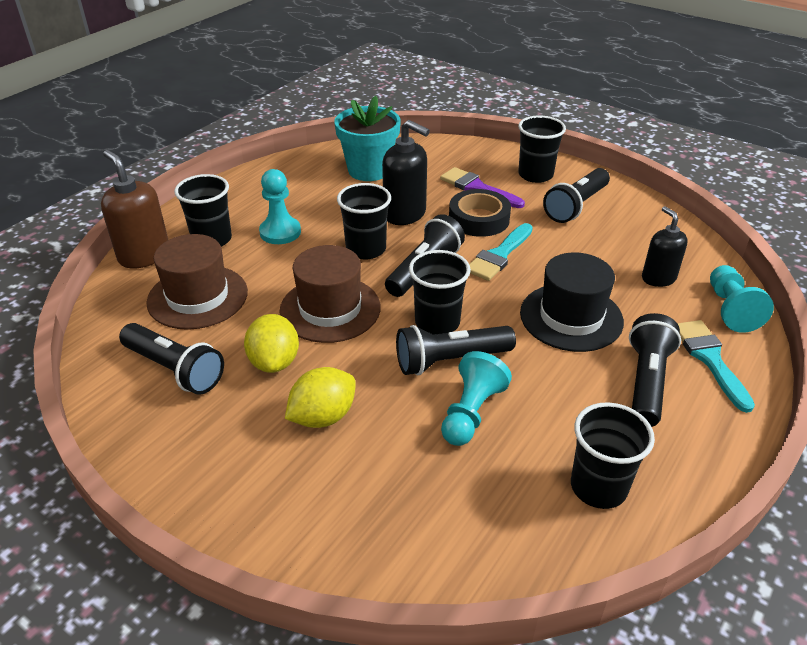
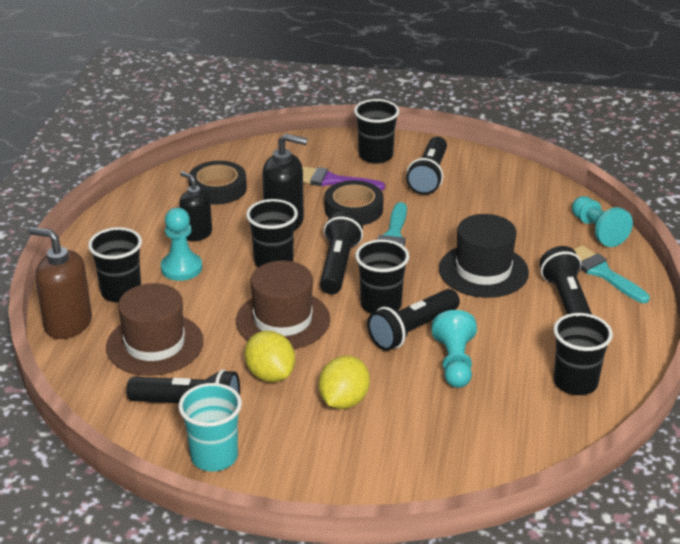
camera: 25 degrees left, 5 degrees down
turquoise flower pot [334,96,401,181] -> black tape [188,161,247,205]
black soap dispenser [642,206,688,287] -> black soap dispenser moved to [179,171,212,241]
none -> turquoise cup [179,383,242,472]

